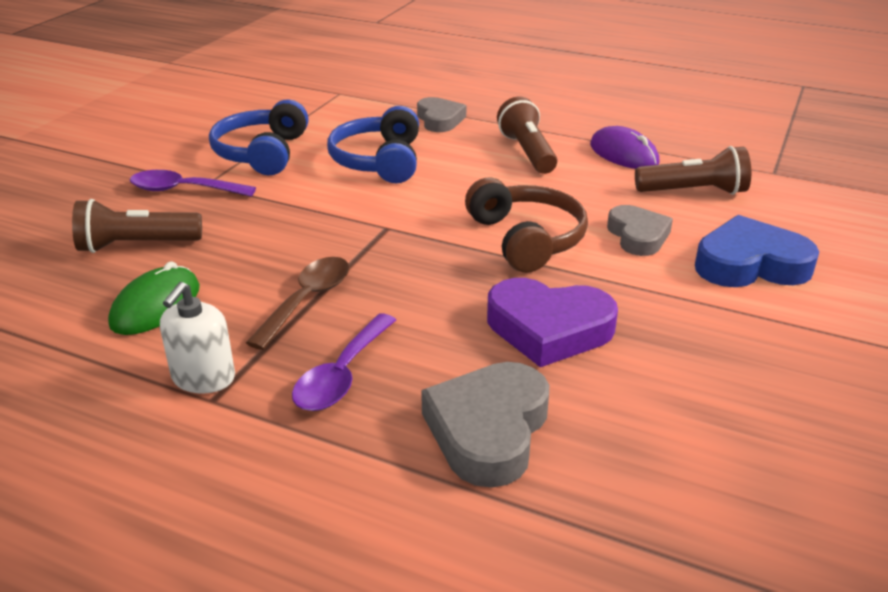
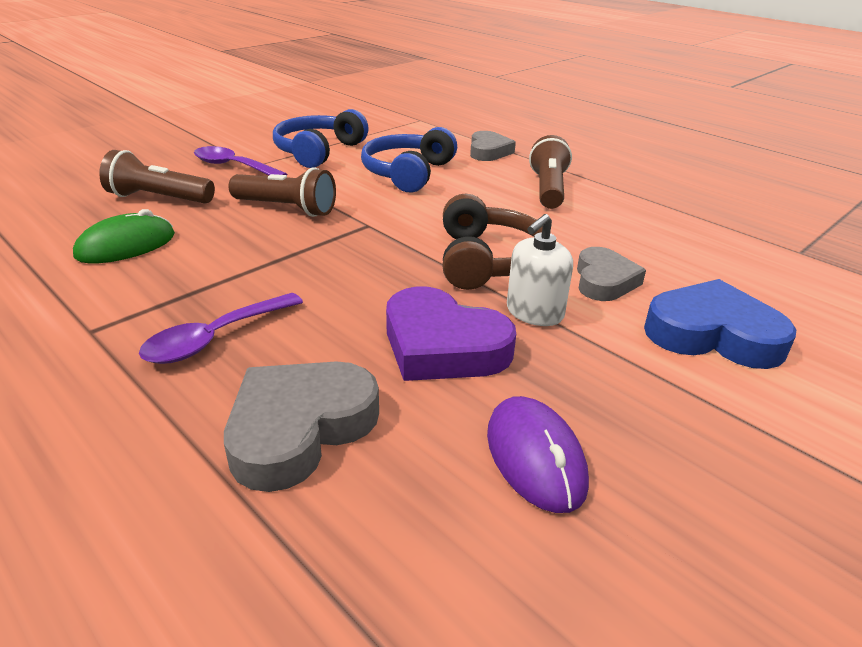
camera: 20 degrees right, 0 degrees up
white soap dispenser [160,282,235,394] -> white soap dispenser moved to [507,214,573,326]
brown spoon [246,257,350,350] -> none
purple mouse [590,126,660,169] -> purple mouse moved to [487,396,589,513]
brown flashlight [635,146,751,195] -> brown flashlight moved to [229,167,336,217]

